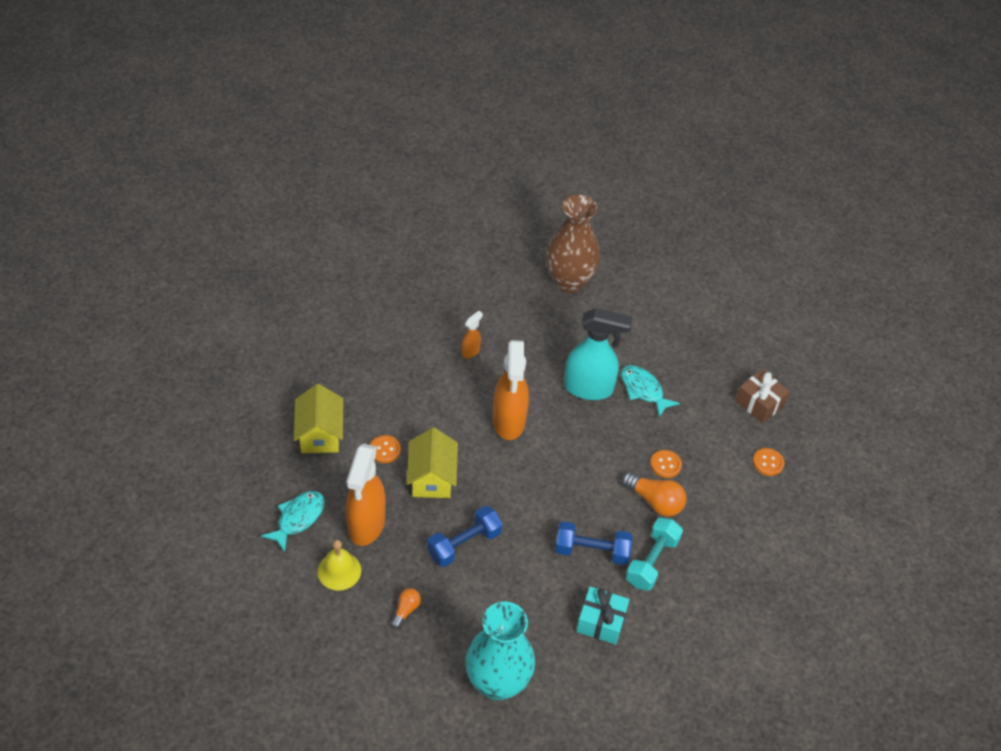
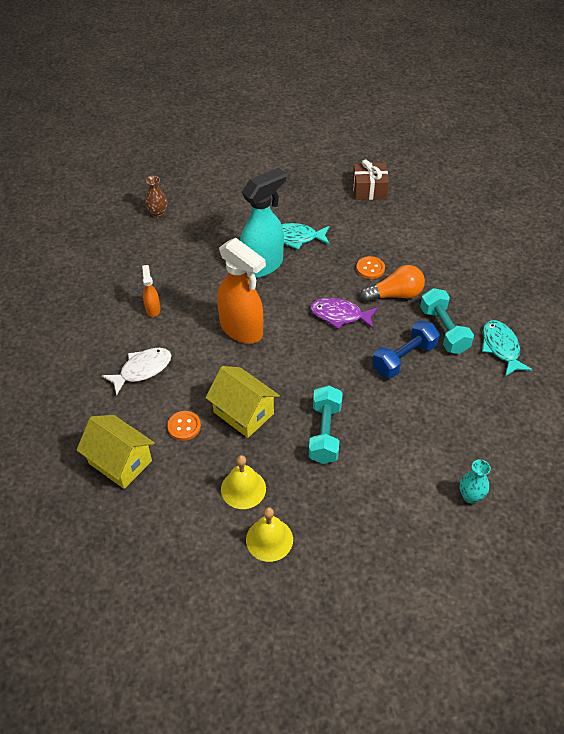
camera: 45 degrees left, 0 degrees up
turquoise fish [261,491,325,552] -> turquoise fish moved to [482,320,533,376]
orange spray bottle [346,444,386,546] -> yellow bell [221,455,266,509]
orange light bulb [391,588,421,629] -> none
blue dumbbell [427,506,502,567] -> turquoise dumbbell [309,385,343,464]
turquoise vase [465,601,535,701] -> turquoise vase [460,459,491,503], size x0.42
brown vase [546,195,600,293] -> brown vase [145,176,167,218], size x0.42
turquoise gift [576,586,630,645] -> none
orange button [753,448,784,476] -> none
none -> white fish [102,348,172,396]
none -> purple fish [310,298,378,330]

